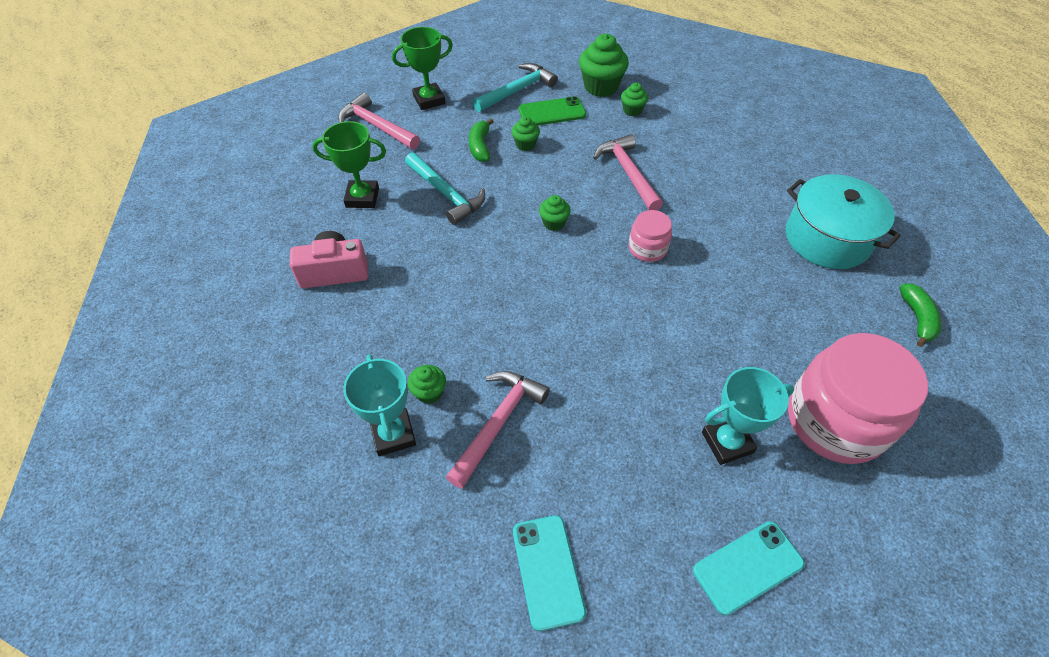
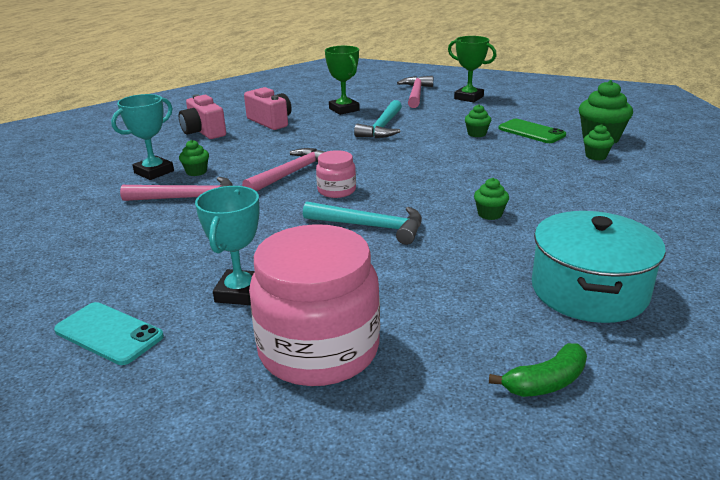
camera: 60 degrees right, 25 degrees down
green banana [469,118,494,162] -> none
turquoise hammer [473,63,558,112] -> turquoise hammer moved to [303,202,422,245]
turquoise phone [513,515,586,631] -> none
green cupcake [539,195,571,231] -> green cupcake moved to [474,178,509,220]
pink hammer [593,134,663,210] -> pink hammer moved to [242,148,325,192]
pink jar [629,210,672,262] -> pink jar moved to [316,150,356,198]
turquoise trophy [702,367,794,465] -> turquoise trophy turned 60 degrees clockwise [195,186,260,305]
none -> pink camera [179,94,226,139]

